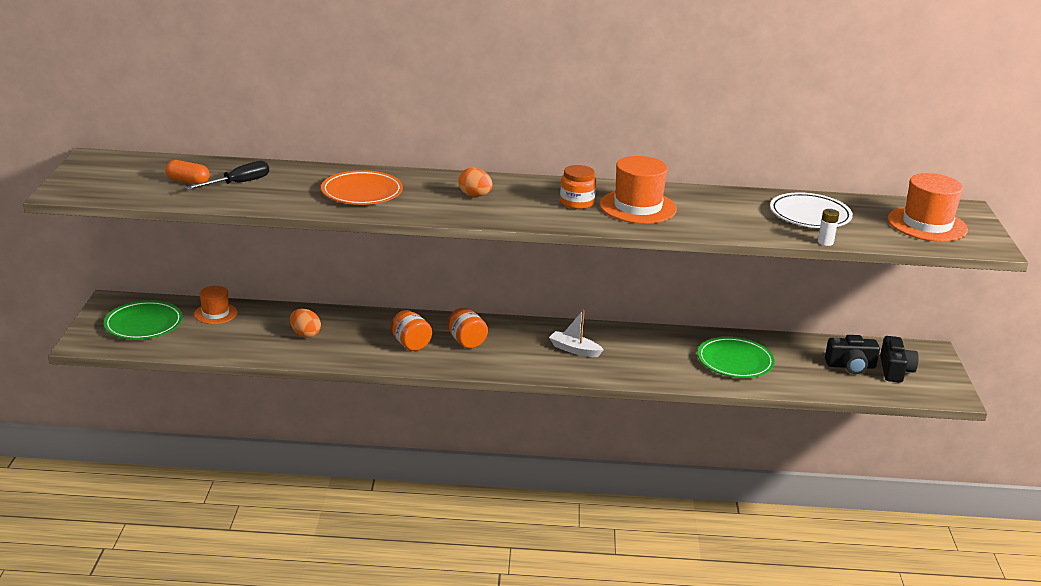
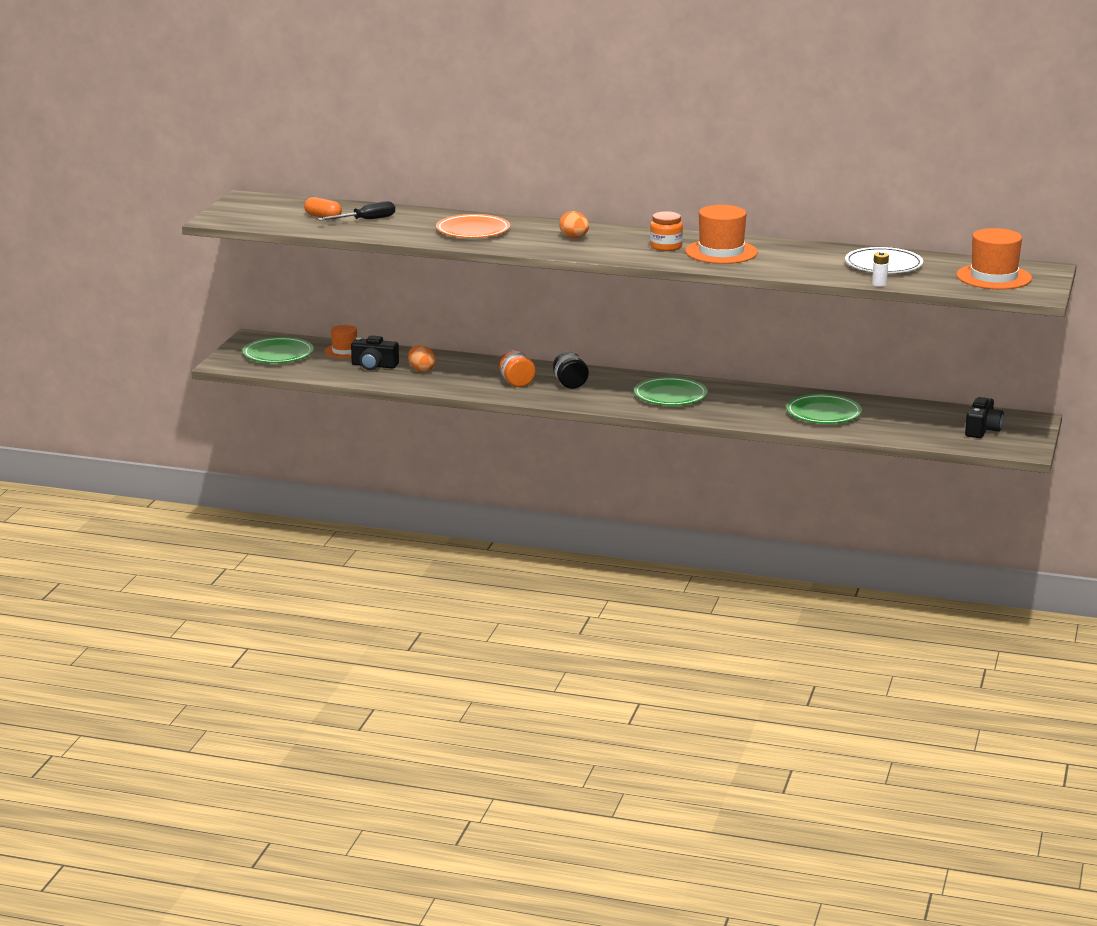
camera: 15 degrees right, 5 degrees down
orange jar [447,308,488,349] -> black jar [553,351,589,389]
white boat [549,310,604,357] -> green plate [634,377,708,406]
black camera [825,335,880,374] -> black camera moved to [351,336,399,370]

